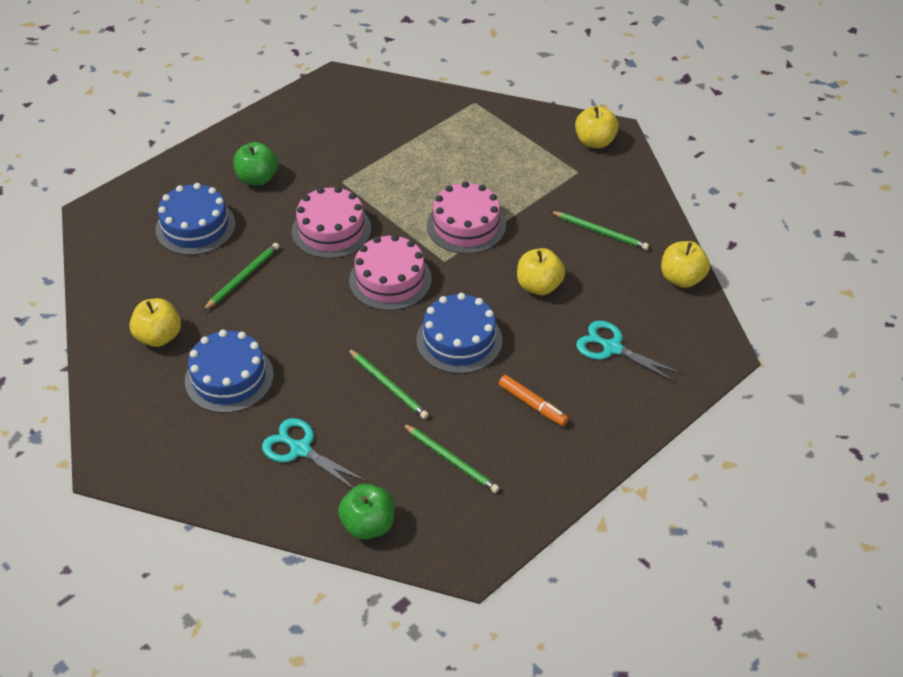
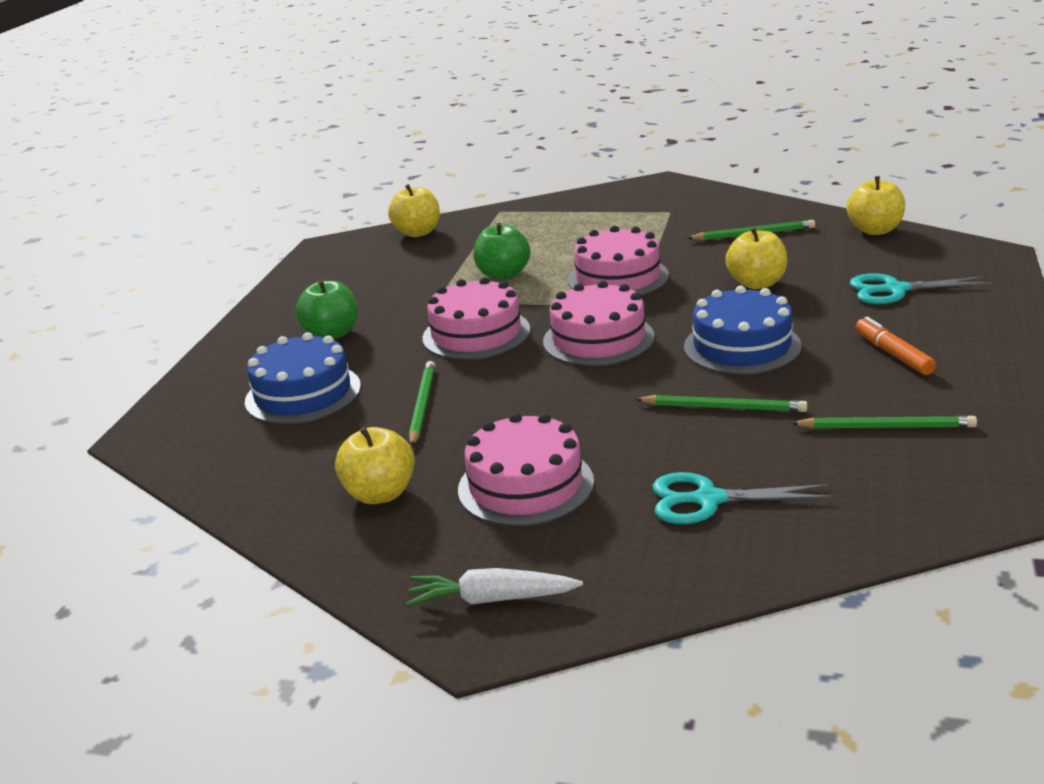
camera: 30 degrees left, 20 degrees down
blue cake [185,330,274,413] -> pink cake [458,413,594,526]
green apple [338,484,395,539] -> green apple moved to [473,223,530,280]
orange marker [498,375,569,426] -> orange marker turned 120 degrees counterclockwise [855,317,936,375]
yellow apple [575,106,619,148] -> yellow apple moved to [388,184,440,237]
none -> white carrot [406,568,583,606]

